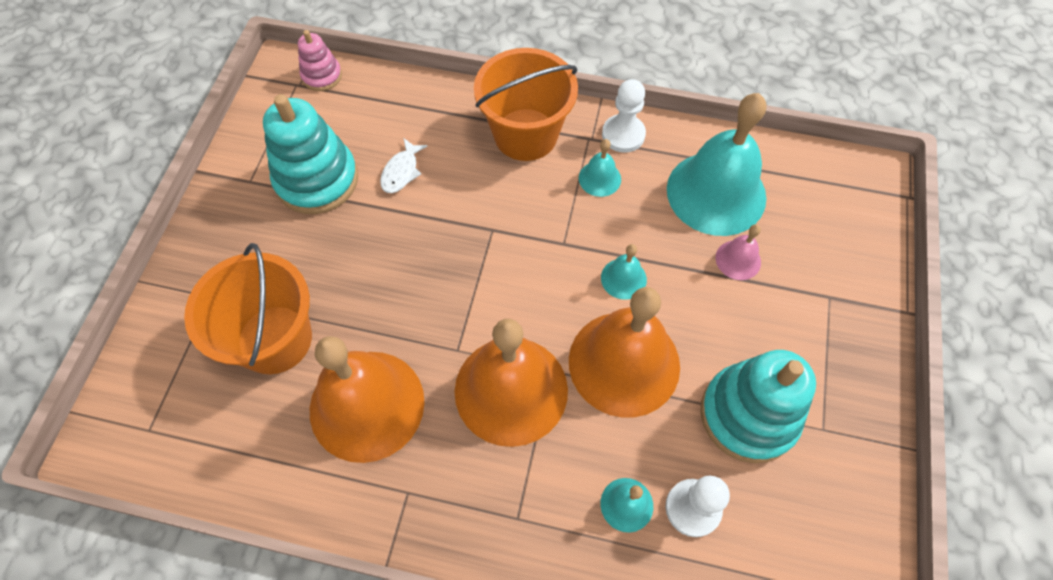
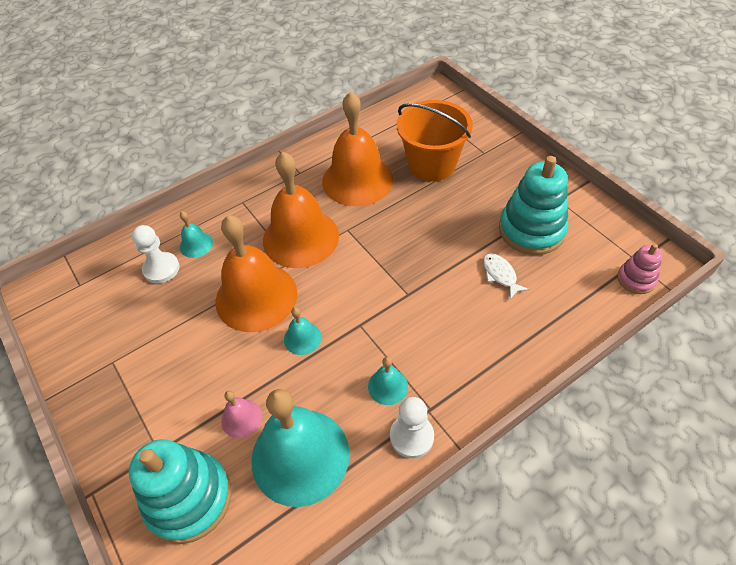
camera: 135 degrees right, 10 degrees down
orange bucket [474,48,578,161] -> none
turquoise stacking toy [700,350,816,463] -> turquoise stacking toy moved to [129,439,231,544]

